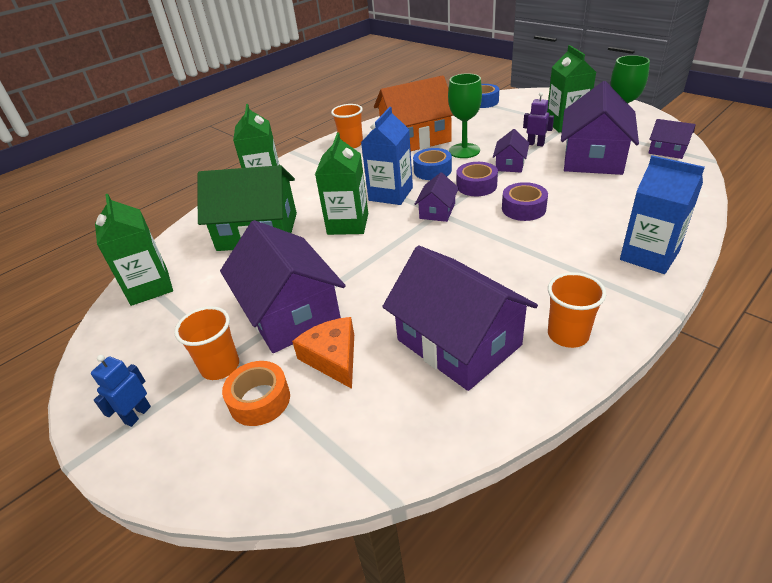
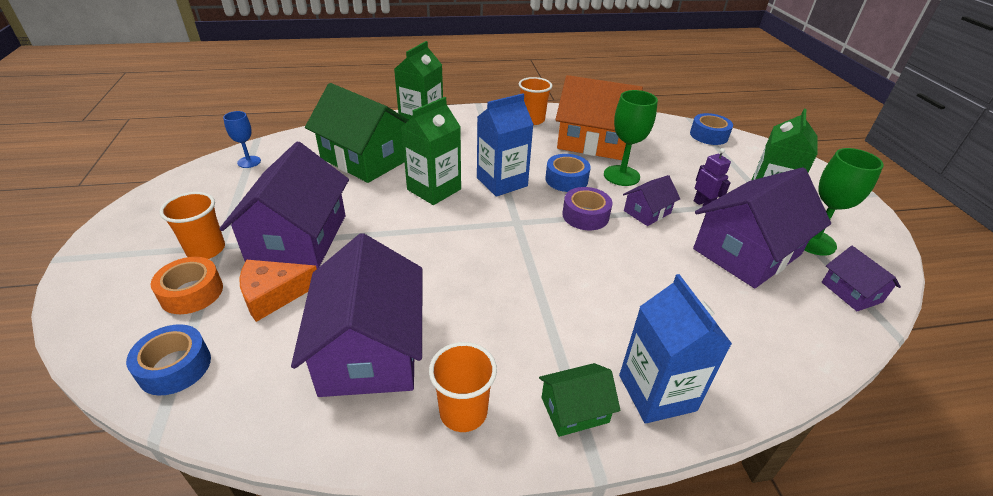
camera: 30 degrees right, 0 degrees up
blue robot [91,355,151,427] -> none
green carton [95,194,173,306] -> blue goblet [223,111,261,168]
orange cheese [292,317,354,389] -> orange cheese turned 120 degrees counterclockwise [240,260,317,322]
purple house [415,172,459,222] -> none
purple tape [502,182,548,221] -> none
none -> blue tape [126,324,211,395]
none -> green house [539,363,621,437]

